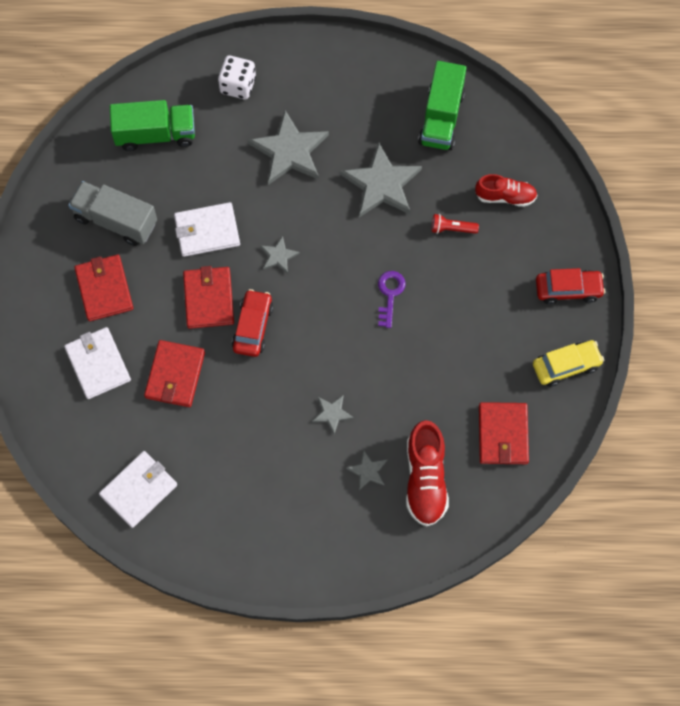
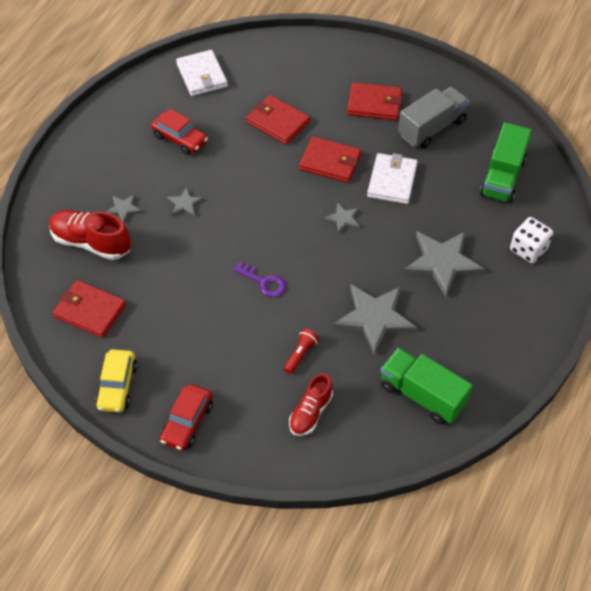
camera: 115 degrees right, 15 degrees down
white wallet [64,327,131,399] -> none
red car [232,289,273,357] -> red car moved to [151,109,208,155]

